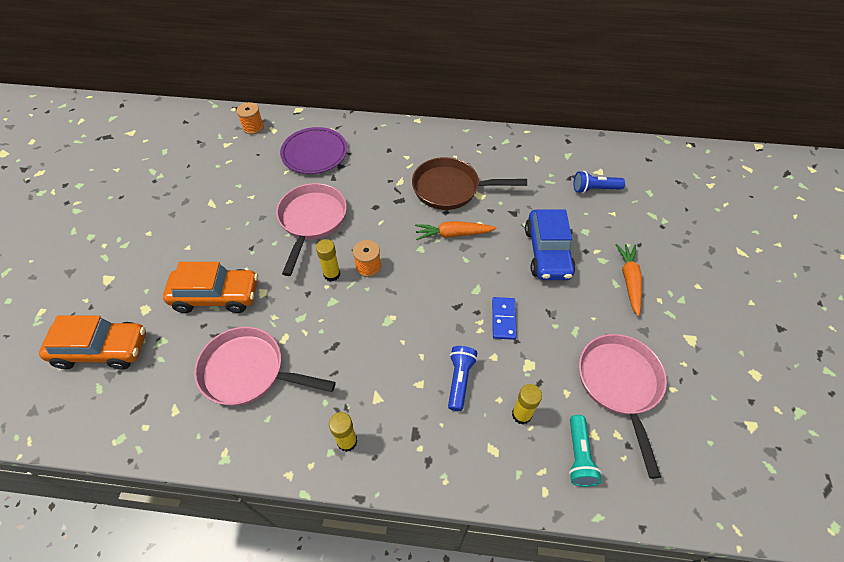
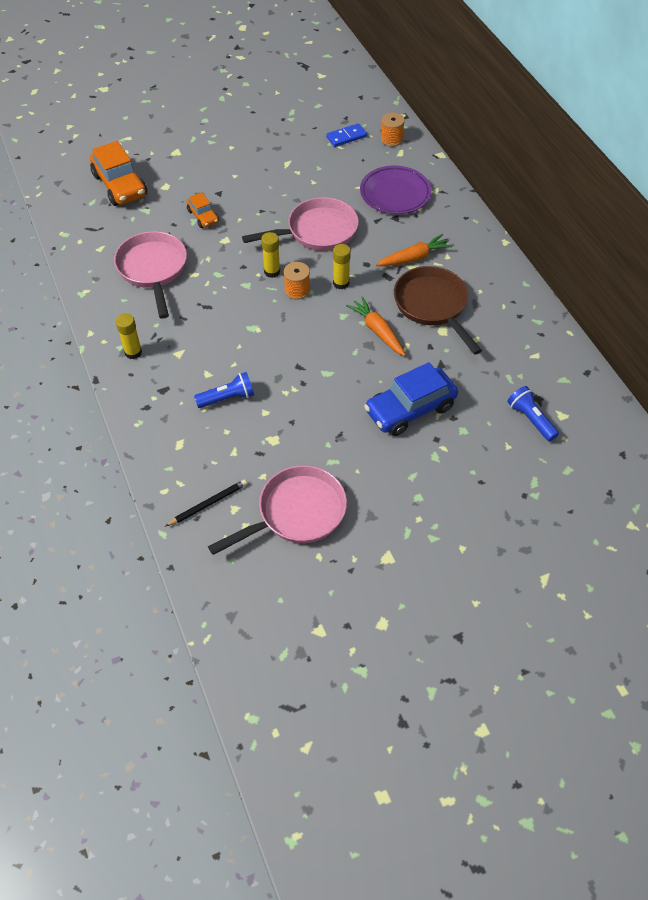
camera: 60 degrees right, 0 degrees up
orange car [163,262,258,313] -> orange car [186,192,219,228], size x0.54
blue domino [492,297,517,340] -> blue domino moved to [326,123,367,147]
yellow glue stick [512,384,542,424] -> yellow glue stick moved to [333,244,351,289]
turquoise flashlight [569,415,602,487] -> black pencil [166,479,247,526]
orange carrot [615,244,642,316] -> orange carrot moved to [376,234,452,266]

